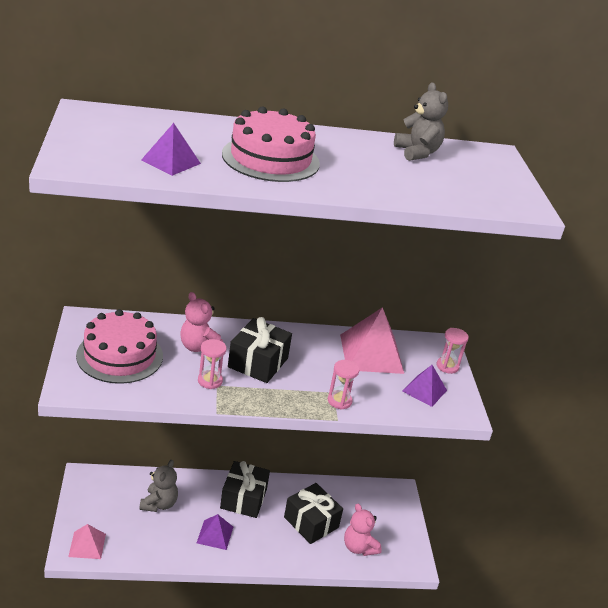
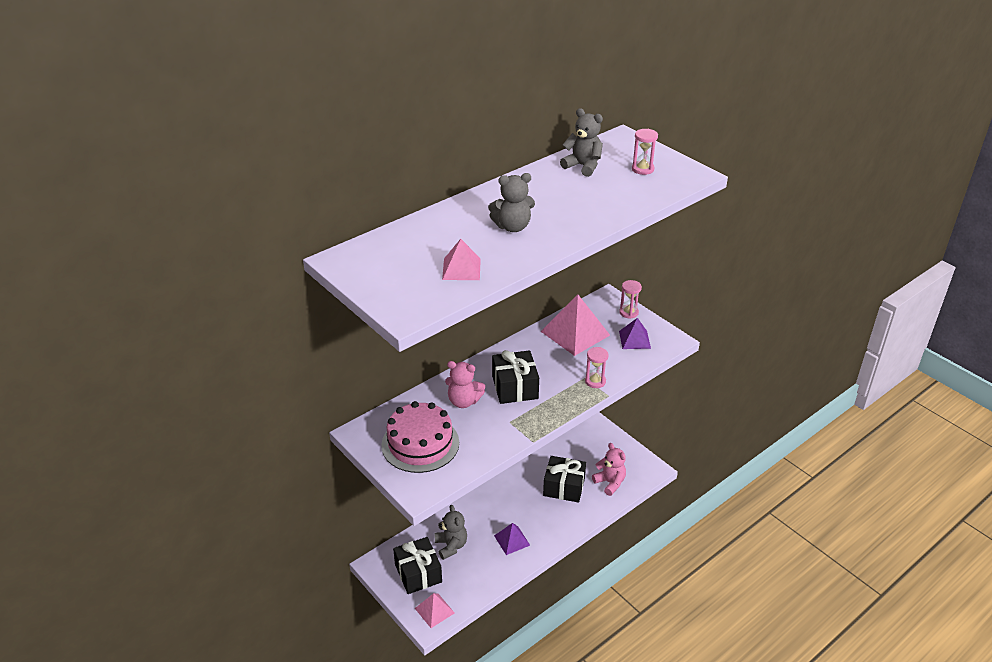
camera: 30 degrees left, 5 degrees up
purple pyramid [141,123,201,176] -> pink pyramid [442,239,481,280]
pink hourglass [198,339,227,389] -> pink hourglass moved to [632,129,658,175]
black gift [220,461,270,518] -> black gift moved to [393,537,442,594]
pink cake [222,107,320,182] -> grey teddy bear [488,173,535,232]
pink teddy bear [344,504,382,556] -> pink teddy bear turned 150 degrees counterclockwise [592,443,626,496]

